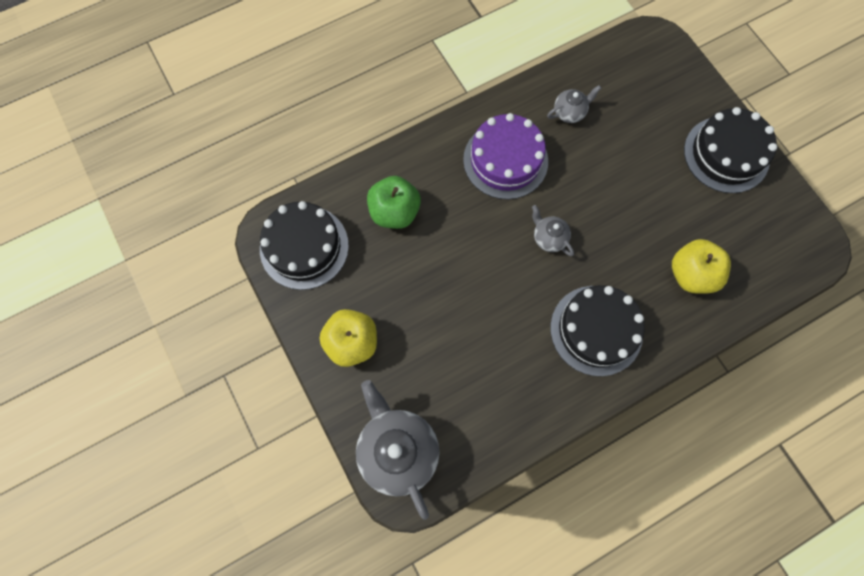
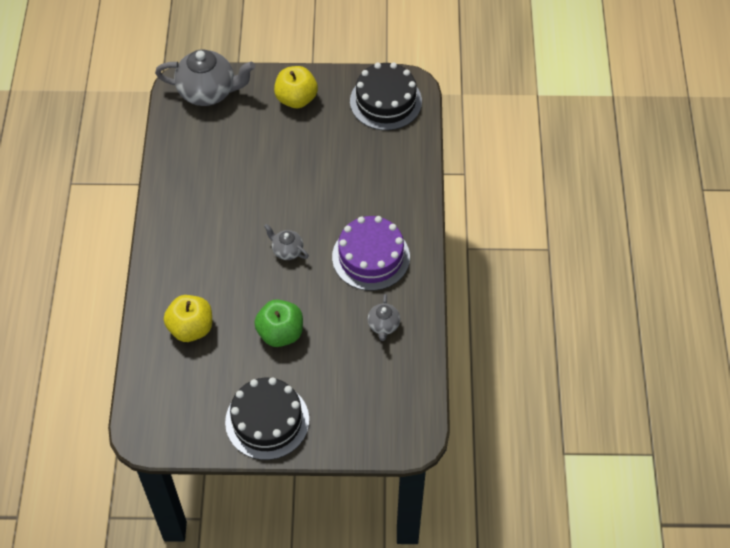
camera: 120 degrees right, 15 degrees down
green apple [367,176,421,229] -> green apple moved to [254,299,303,347]
grey teapot [532,205,574,256] -> grey teapot turned 135 degrees counterclockwise [264,224,309,260]
black cake [550,285,645,376] -> none

